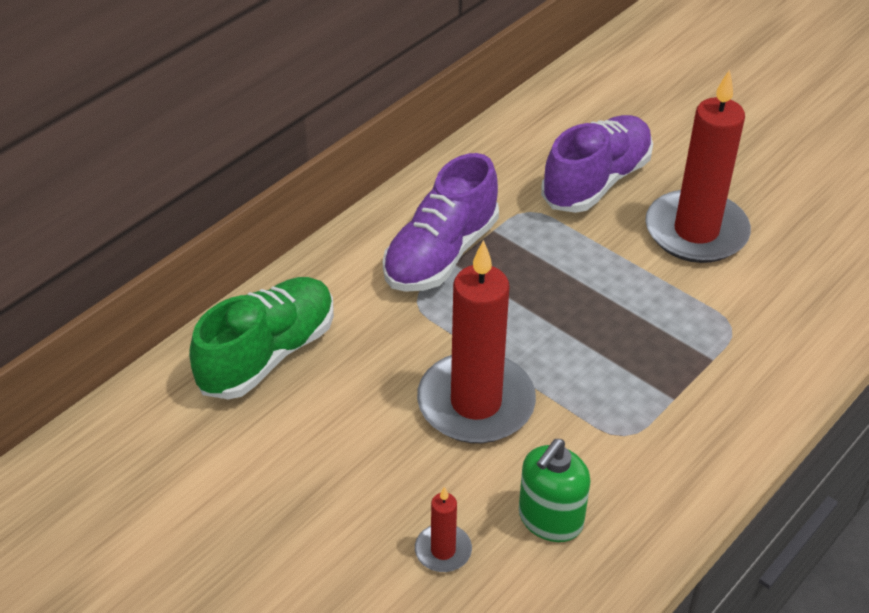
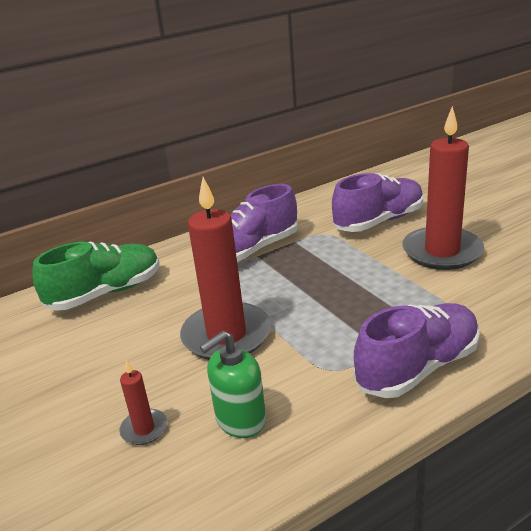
camera: 20 degrees right, 15 degrees down
none -> purple shoe [354,303,480,398]

